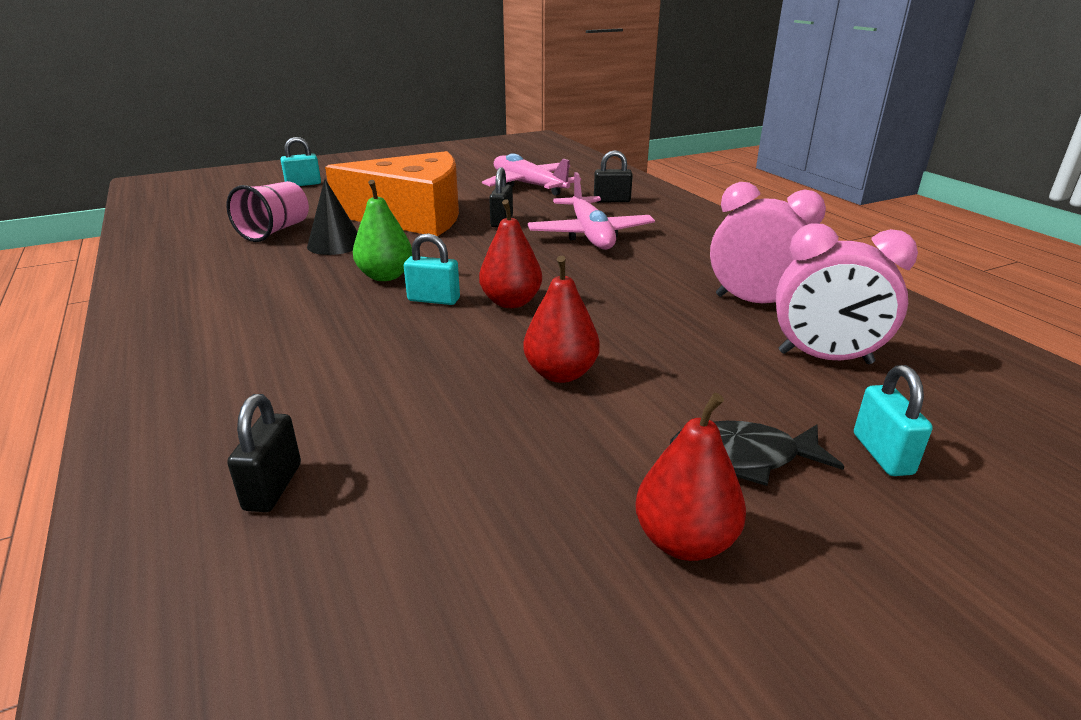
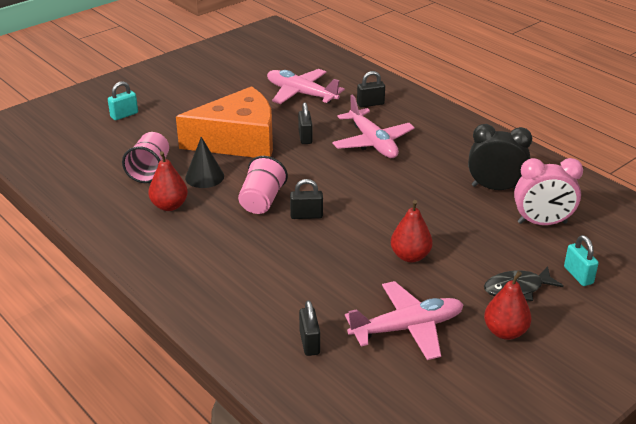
camera: 15 degrees left, 5 degrees up
green pear [353,180,412,281] -> pink cup [238,156,288,214]
turquoise padlock [404,233,460,305] -> black padlock [290,179,323,219]
red pear [479,200,542,308] -> red pear moved to [148,151,188,211]
pink clock [710,182,826,303] -> black clock [468,124,532,190]
none -> pink plane [345,281,463,360]

